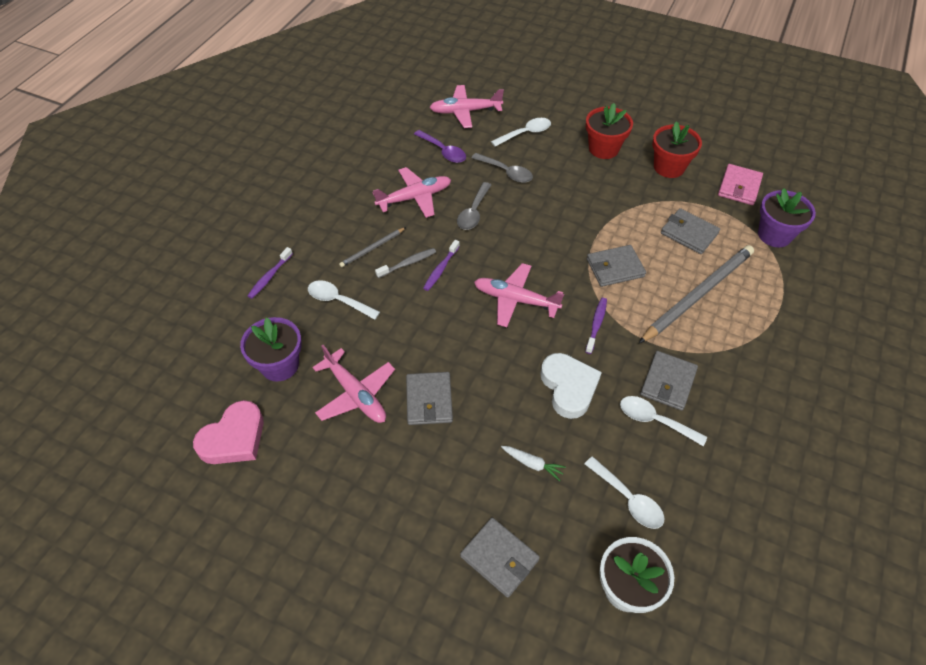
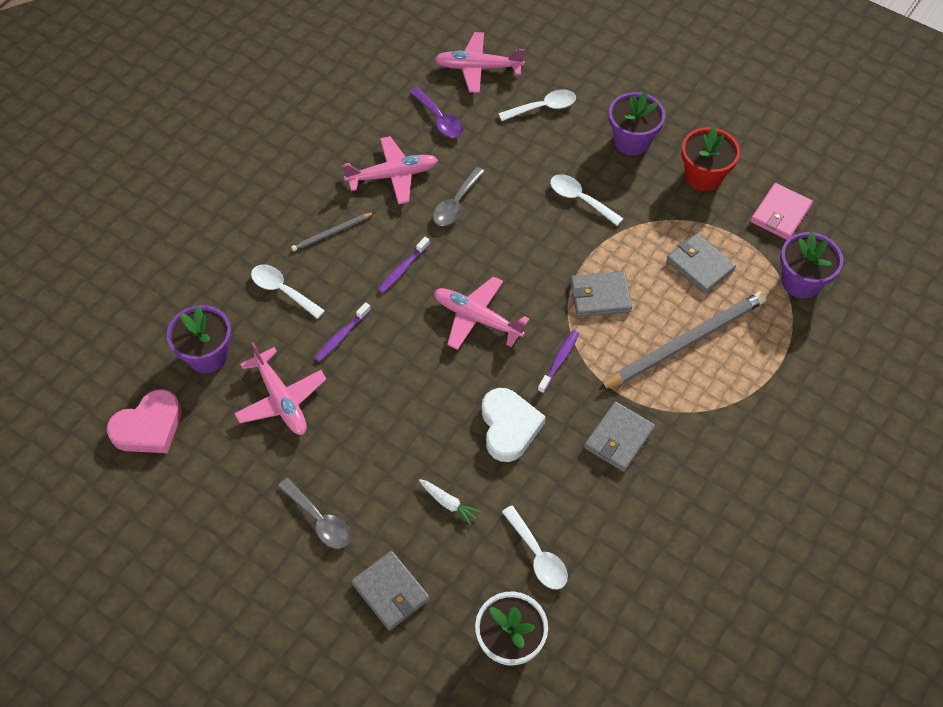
camera: 10 degrees right, 5 degrees up
purple toothbrush [248,247,293,299] -> purple toothbrush moved to [315,302,371,362]
grey toothbrush [375,248,436,278] -> none
grey wallet [406,372,453,425] -> none
grey spoon [472,153,533,183] -> grey spoon moved to [278,478,351,549]
red flower pot [586,103,633,159] -> purple flower pot [609,92,665,155]
white spoon [620,396,707,446] -> white spoon moved to [550,174,624,226]

